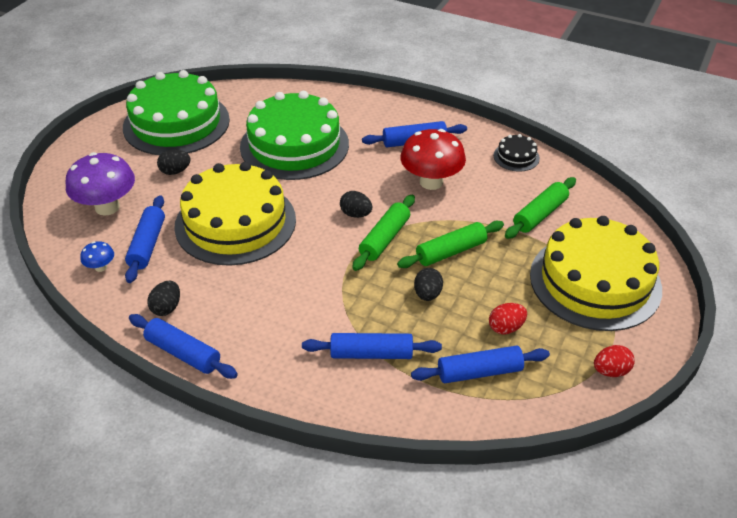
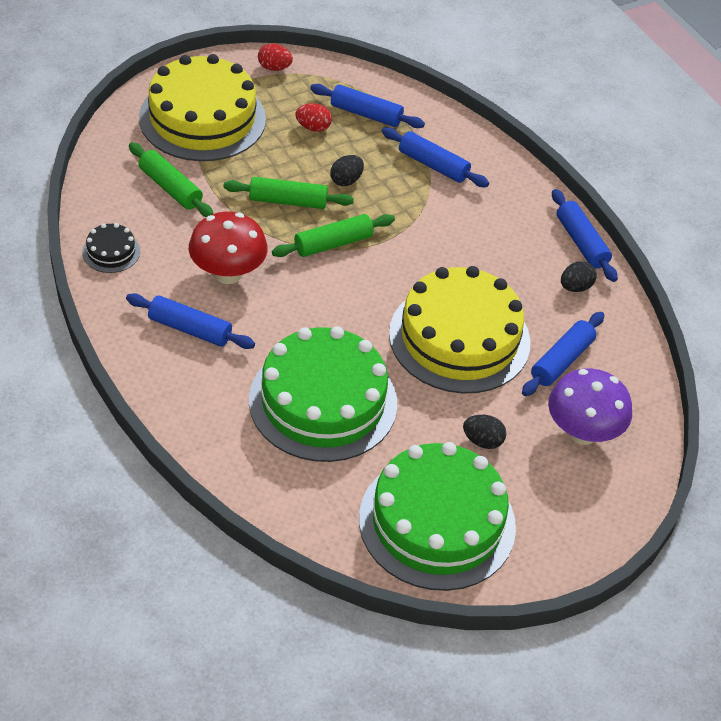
camera: 150 degrees left, 5 degrees up
blue mushroom [80,241,114,272] -> none
black egg [340,191,372,218] -> none
green rolling pin [505,177,576,239] -> green rolling pin turned 60 degrees clockwise [129,142,213,217]

